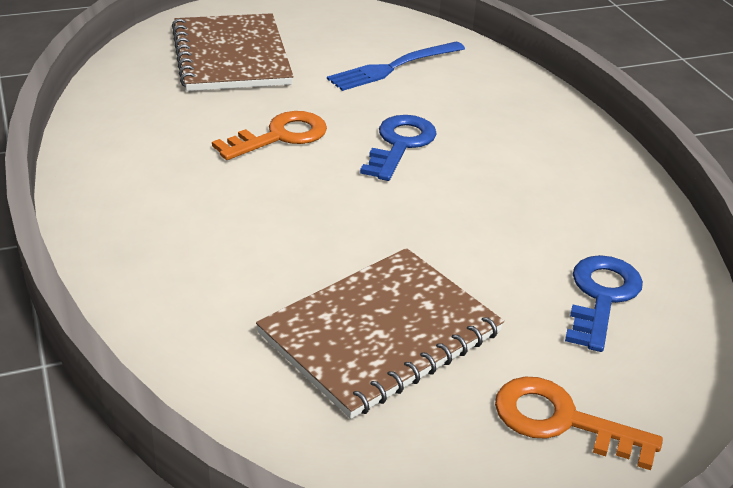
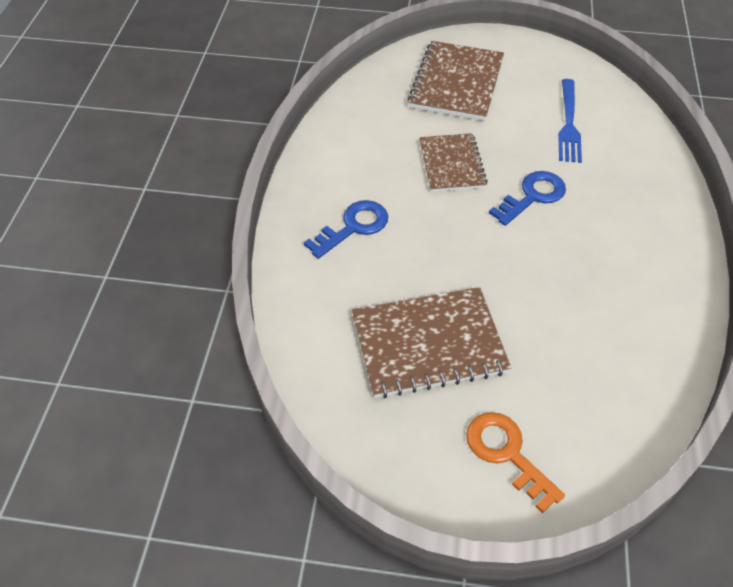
camera: 30 degrees right, 15 degrees up
orange key [212,111,327,160] -> brown notebook [419,133,488,192]
blue fork [327,42,465,91] -> blue fork turned 75 degrees counterclockwise [558,79,582,163]
blue key [565,255,643,352] -> blue key moved to [304,200,388,259]

